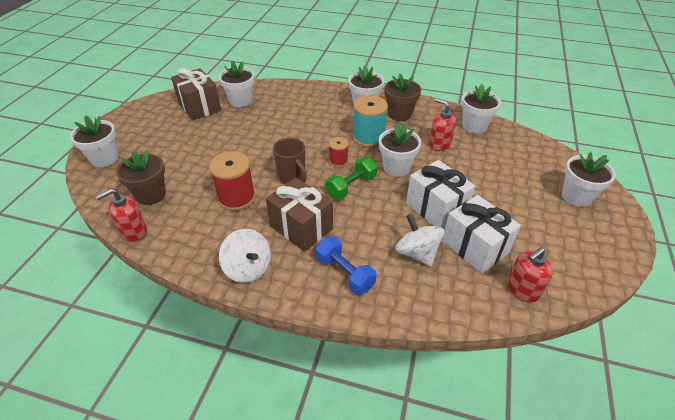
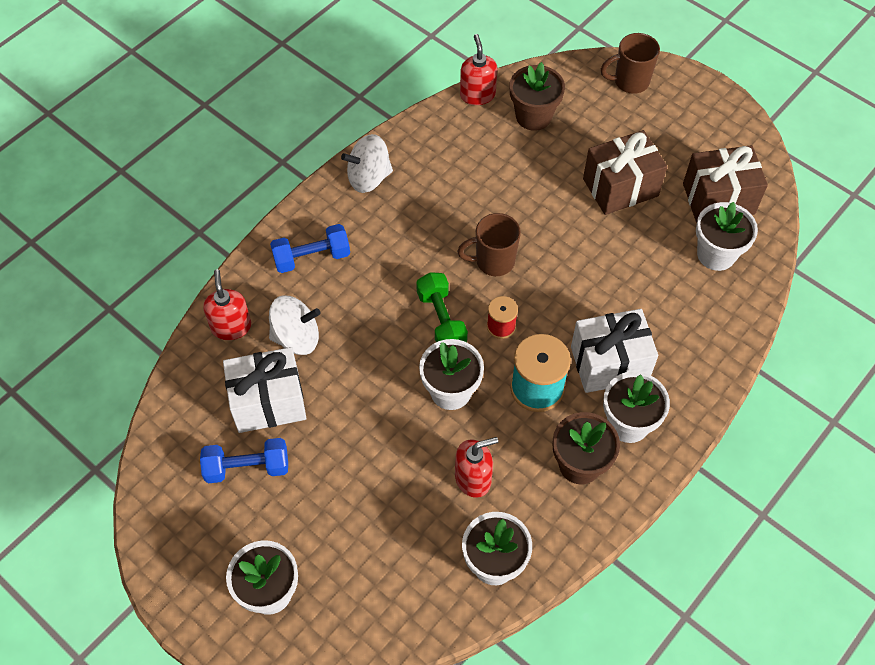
camera: 115 degrees right, 15 degrees up
white flower pot [70,116,119,167] -> brown mug [601,33,660,94]
red spool [209,151,256,211] -> none
brown gift [266,178,333,252] -> brown gift moved to [583,130,667,215]
white gift [406,160,475,229] -> white gift moved to [571,309,658,393]
red soap dispenser [507,247,553,302] -> red soap dispenser moved to [203,269,251,340]
none -> blue dumbbell [200,438,288,483]

